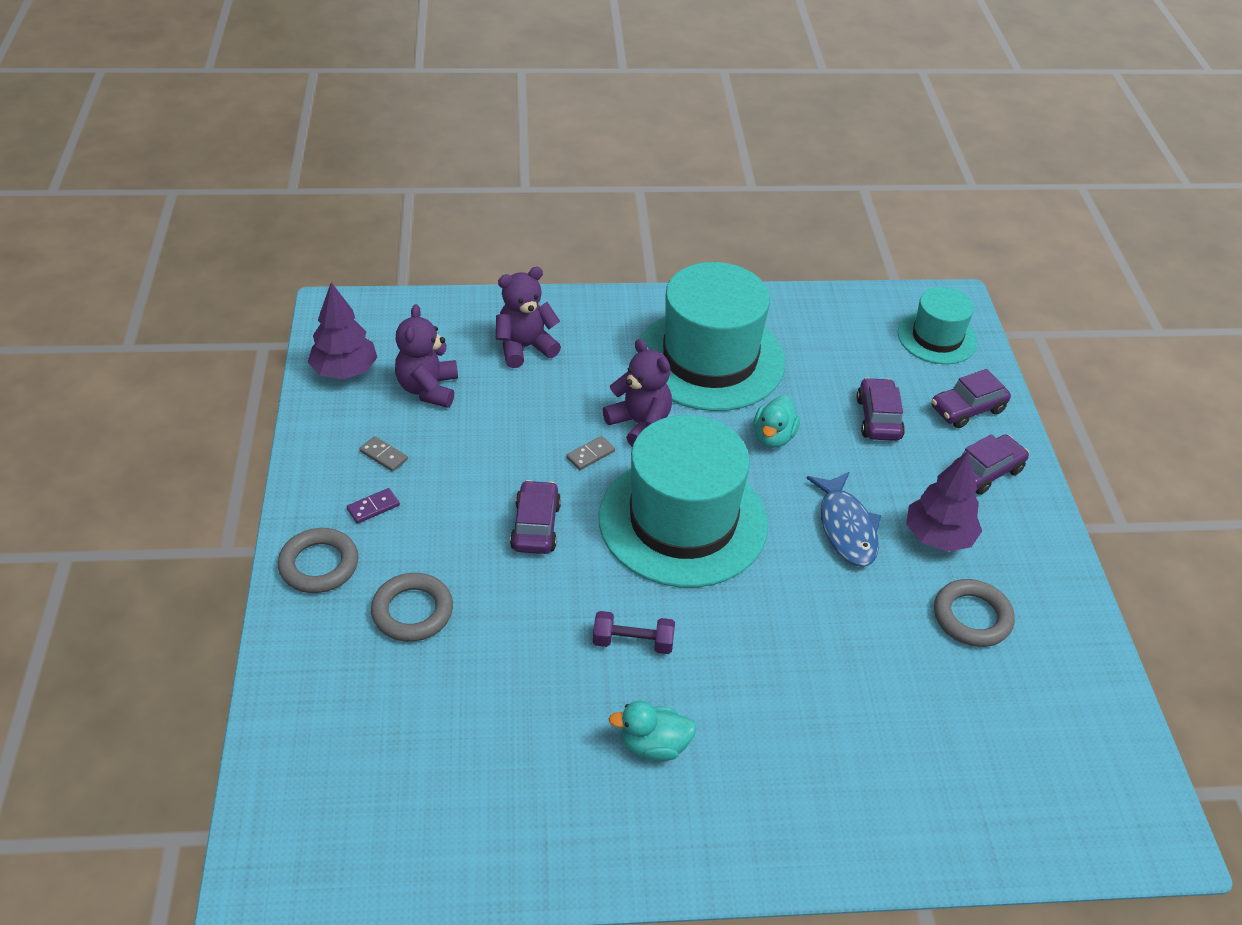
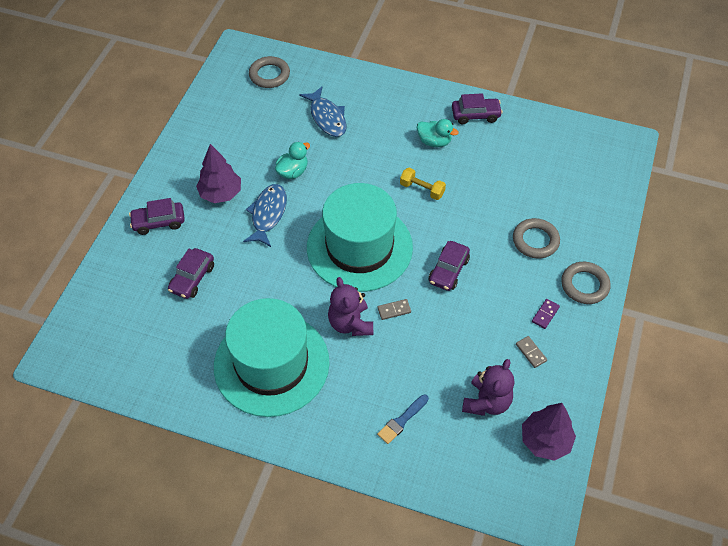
camera: 155 degrees left, 10 degrees up
purple domino [347,488,400,524] -> purple domino turned 45 degrees counterclockwise [532,299,560,329]
purple teddy bear [496,267,561,368] -> blue brush [377,394,429,444]
purple dumbbell [593,611,675,654] -> yellow dumbbell [400,168,446,200]
turquoise duck [753,395,800,448] -> turquoise duck moved to [275,142,310,179]
turquoise hat [898,287,977,364] -> none
purple car [931,369,1011,428] -> purple car moved to [452,93,503,124]
grey ring [934,579,1015,647] -> grey ring moved to [249,56,290,88]
none -> blue fish [299,87,346,137]

